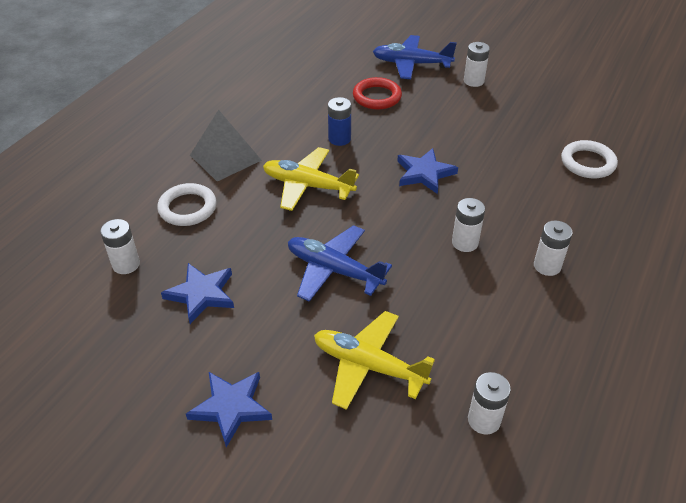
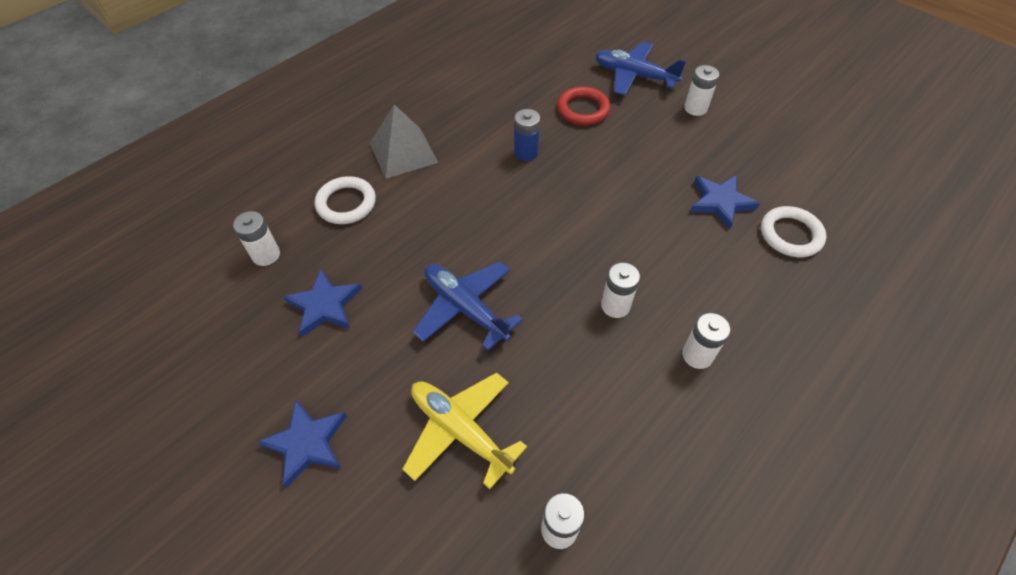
camera: 15 degrees right, 10 degrees up
yellow plane [263,147,359,211] -> none
blue star [397,148,458,194] -> blue star moved to [690,175,760,229]

